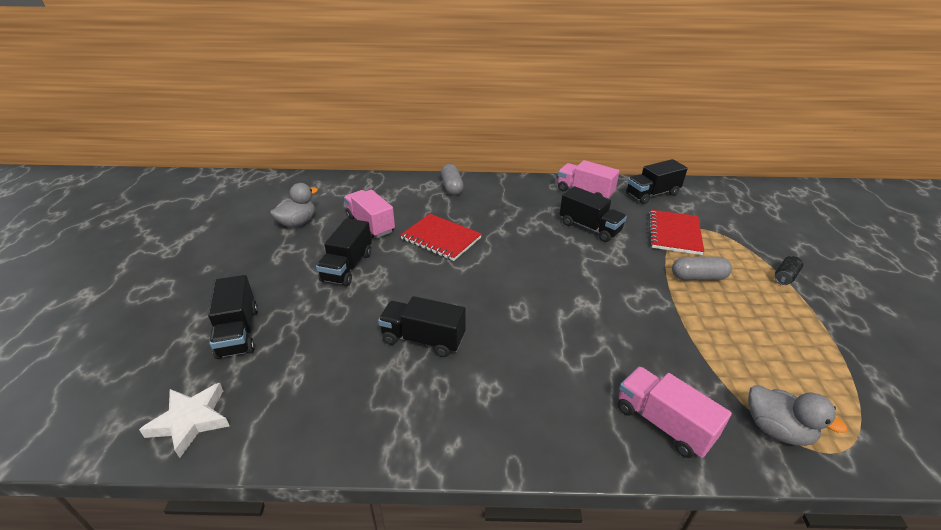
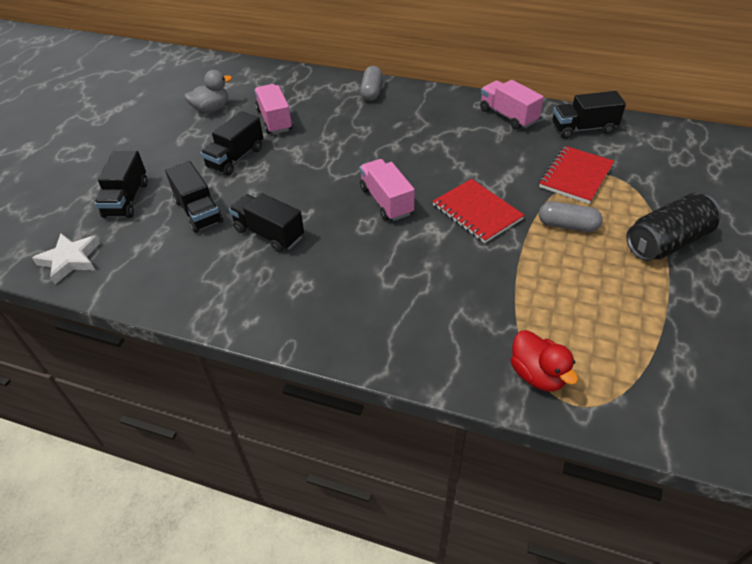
camera: 20 degrees right, 10 degrees up
red notebook [400,214,482,261] -> red notebook moved to [433,179,525,243]
black truck [560,186,627,242] -> black truck moved to [165,161,223,233]
pink truck [618,366,732,458] -> pink truck moved to [360,159,415,221]
grey duck [748,385,847,446] -> red duck [511,330,578,392]
black can [775,256,803,285] -> black can [626,193,721,261], size x2.25

